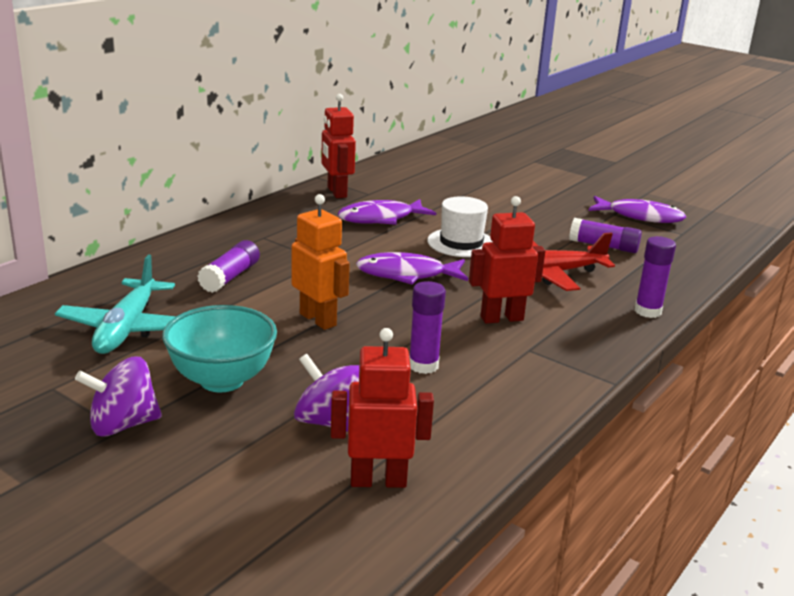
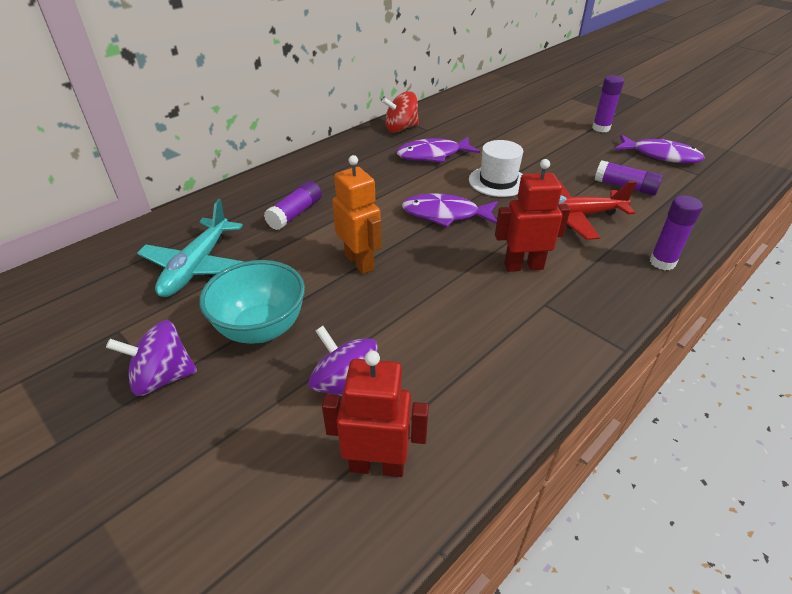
camera: 10 degrees right, 15 degrees up
red robot [321,94,356,198] -> red spinning top [382,91,419,133]
purple glue stick [409,281,446,374] -> purple glue stick moved to [592,75,624,132]

